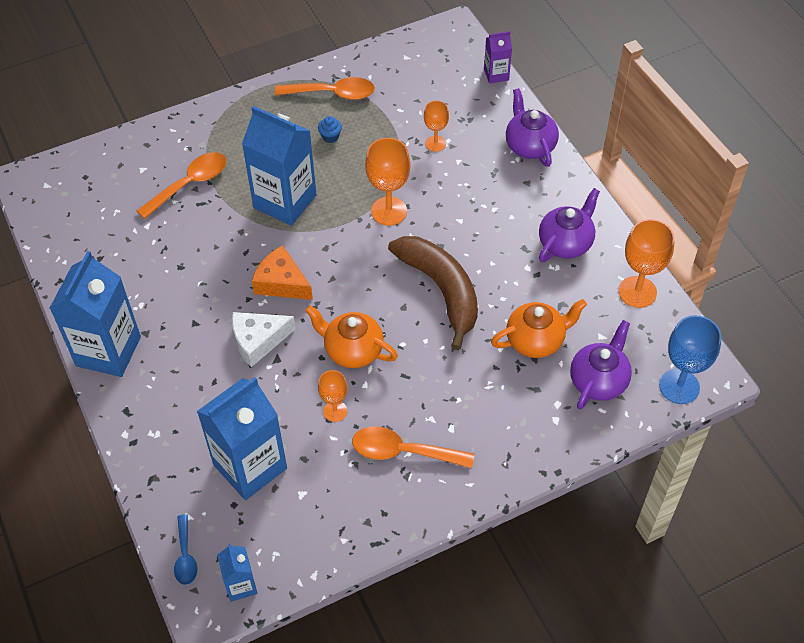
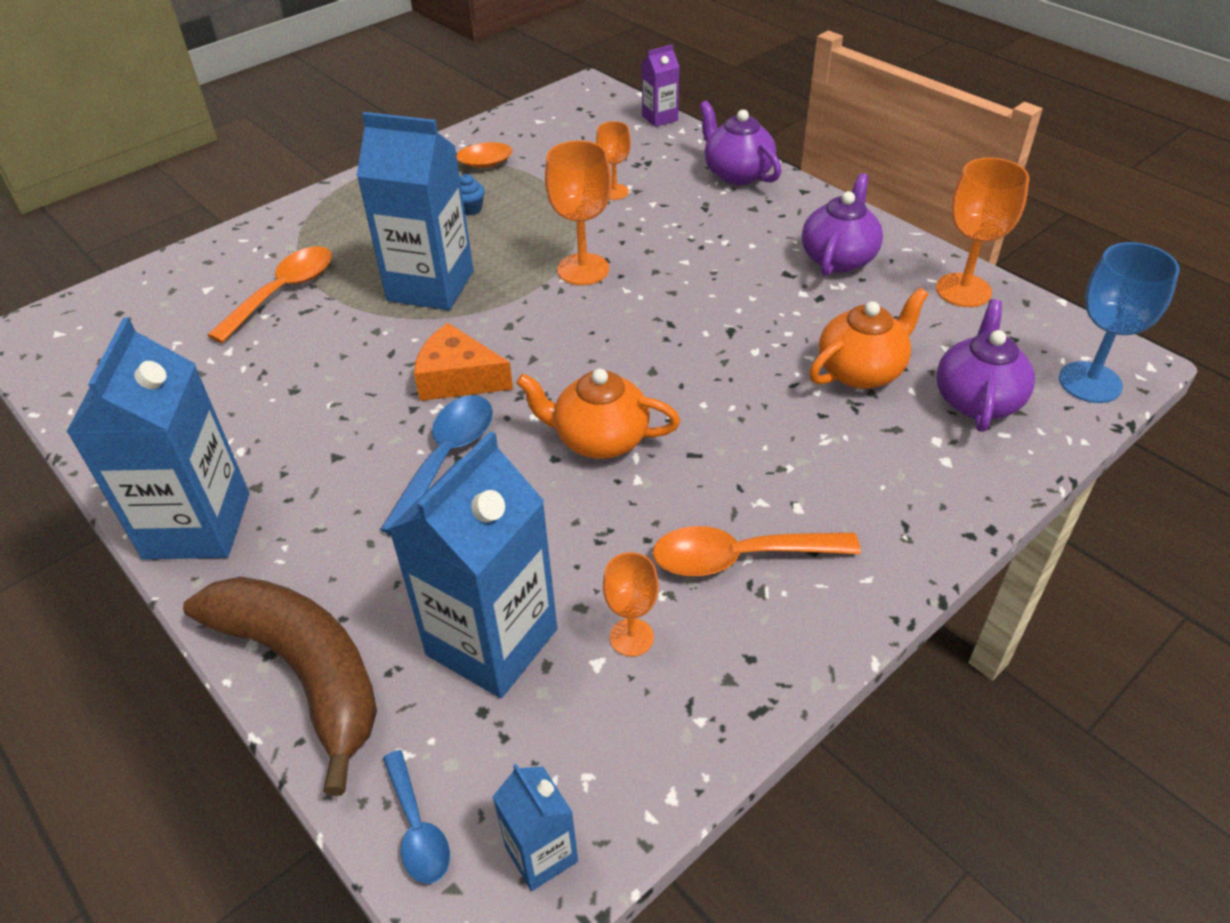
camera: 15 degrees left, 10 degrees down
white cheese [232,312,296,367] -> blue spoon [380,395,493,535]
orange goblet [318,370,348,422] -> orange goblet moved to [603,552,659,656]
brown banana [388,236,478,350] -> brown banana moved to [183,577,377,796]

